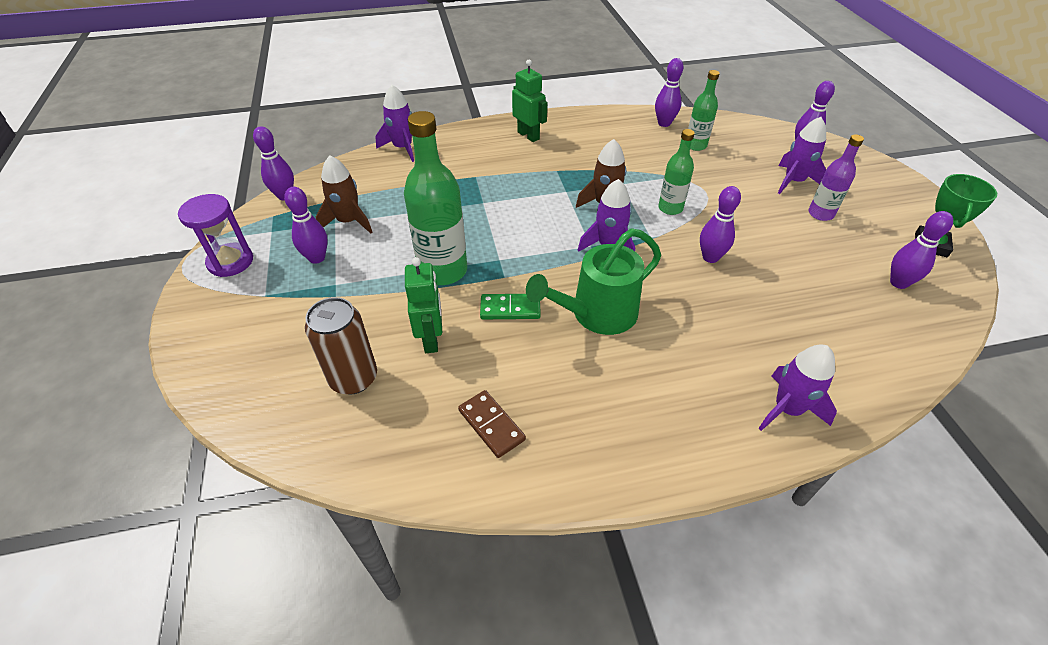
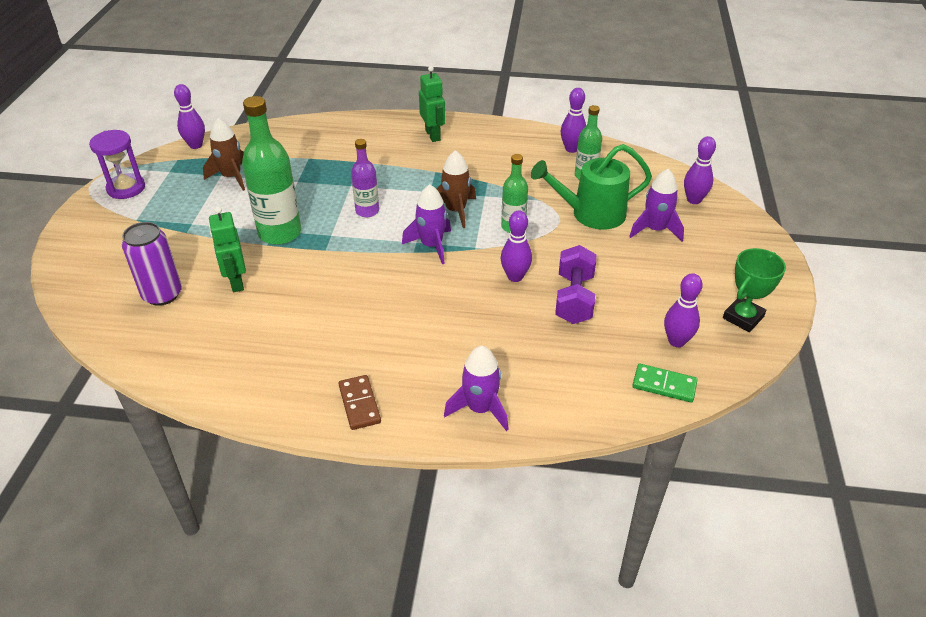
camera: 20 degrees right, 5 degrees down
purple bowling pin [284,187,328,264] -> none
brown can [305,297,377,395] -> purple can [122,222,182,306]
purple rocket [375,85,414,162] -> none
green robot [405,257,442,353] -> green robot turned 150 degrees clockwise [209,206,246,292]
brown domino [458,390,526,458] -> brown domino moved to [338,375,381,430]
green domino [480,294,541,319] -> green domino moved to [632,364,697,403]
green watering can [526,228,661,335] -> green watering can moved to [531,144,652,230]
purple bottle [808,134,864,221] -> purple bottle moved to [351,139,379,217]
none -> purple dumbbell [555,245,596,324]

